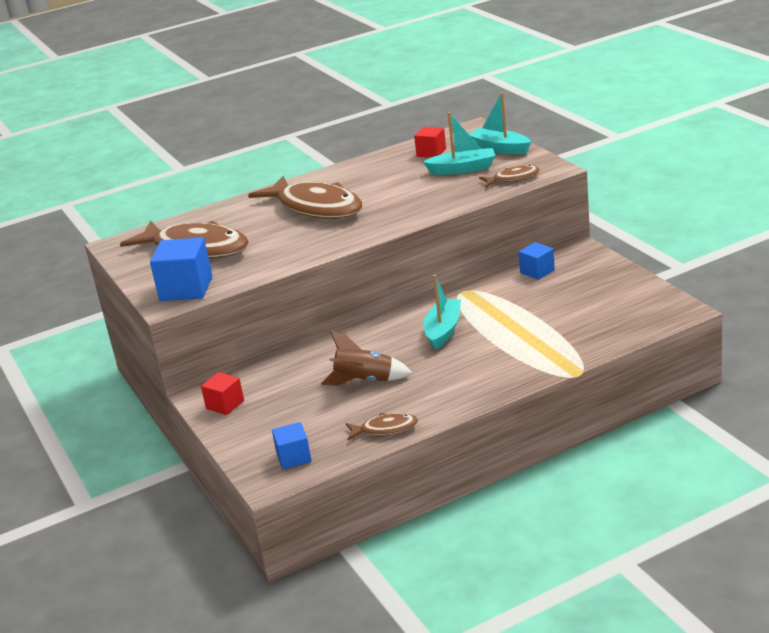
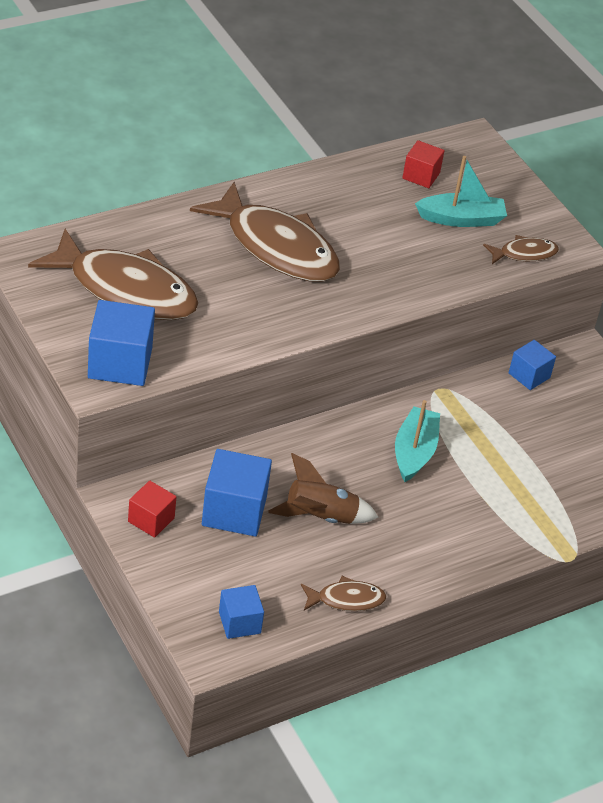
camera: 10 degrees left, 15 degrees up
turquoise boat [469,92,531,154] -> none
none -> blue cube [202,449,272,536]

